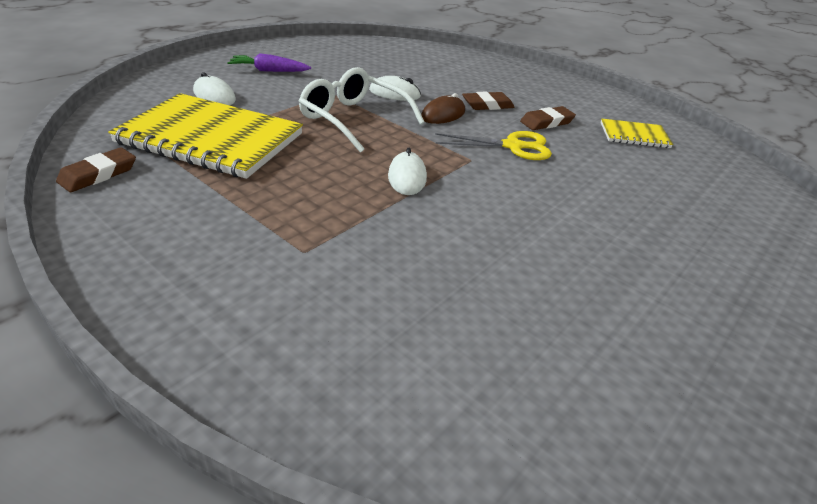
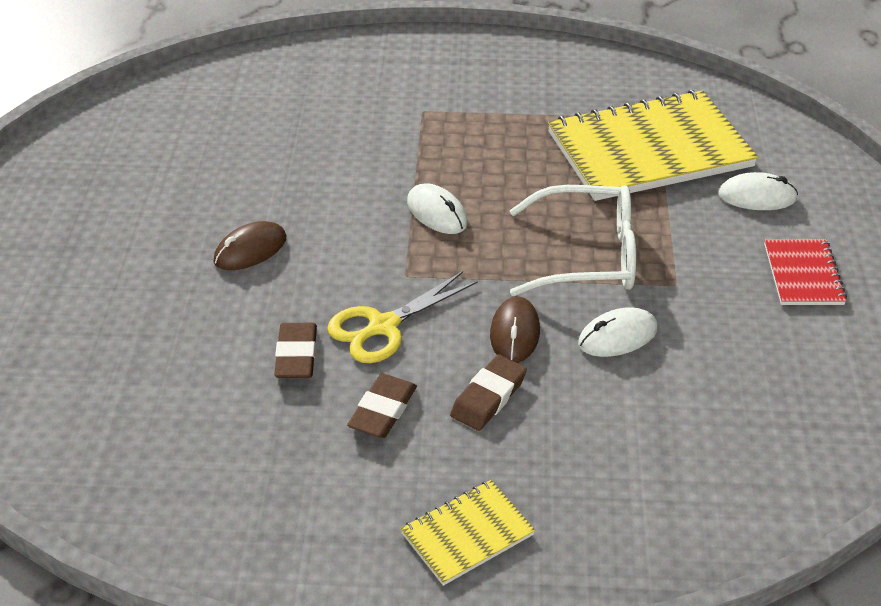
camera: 145 degrees right, 5 degrees up
brown eraser [56,147,136,192] -> brown eraser moved to [274,323,317,378]
purple carrot [227,53,311,72] -> red notebook [764,239,847,305]
yellow notebook [600,119,673,148] -> yellow notebook moved to [400,480,535,586]
none -> brown mouse [214,221,286,270]

